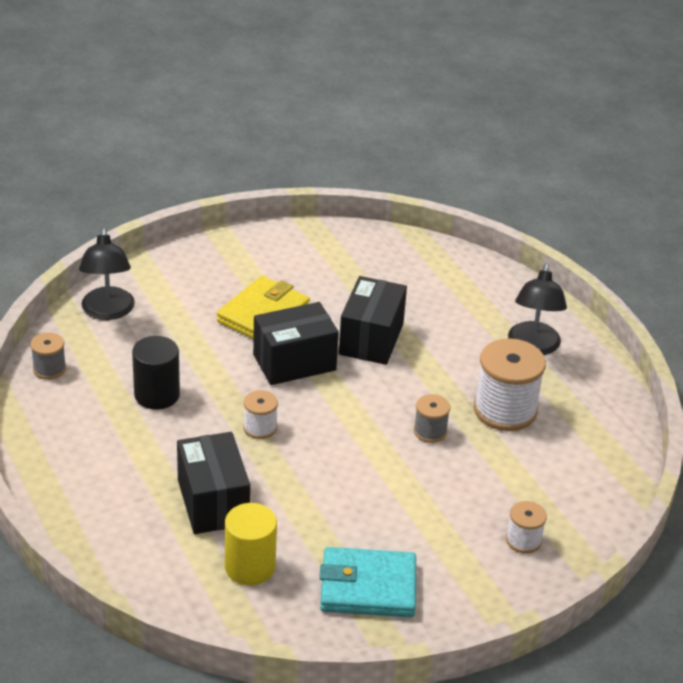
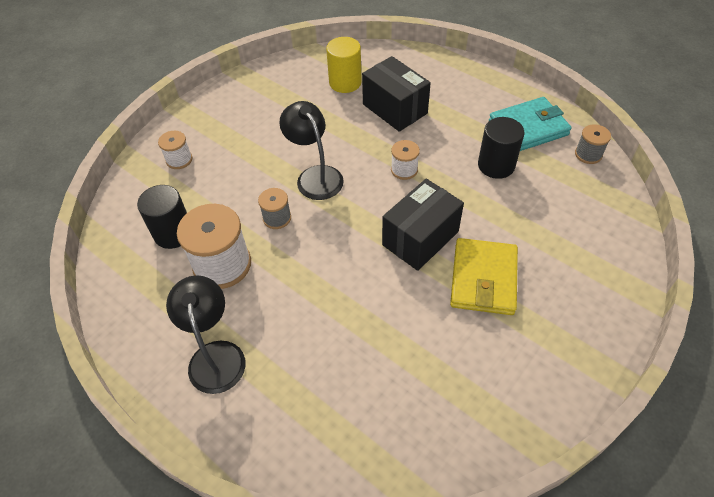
camera: 160 degrees right, 15 degrees up
black lamp [79,228,135,320] -> black lamp moved to [279,101,344,200]
turquoise wallet [319,547,416,617] -> turquoise wallet moved to [489,97,572,151]
black box [339,276,407,365] -> none
none -> black cylinder [137,185,187,249]

